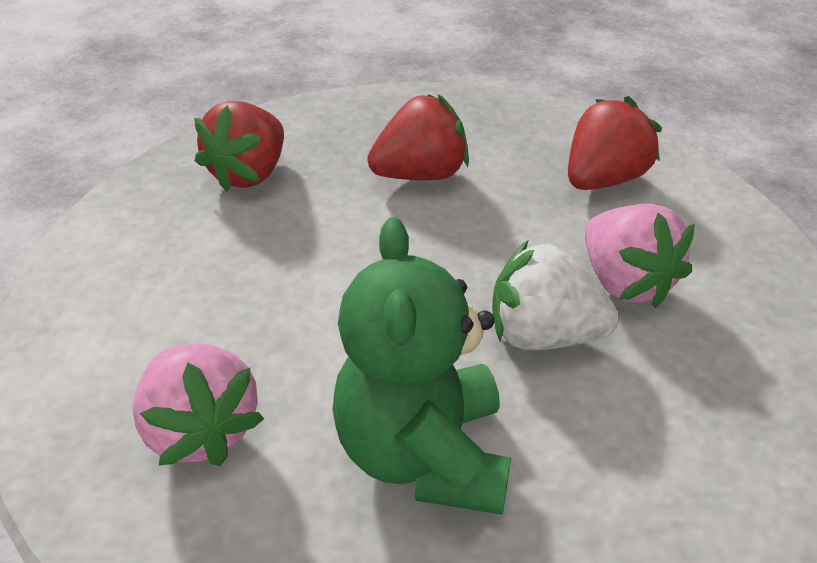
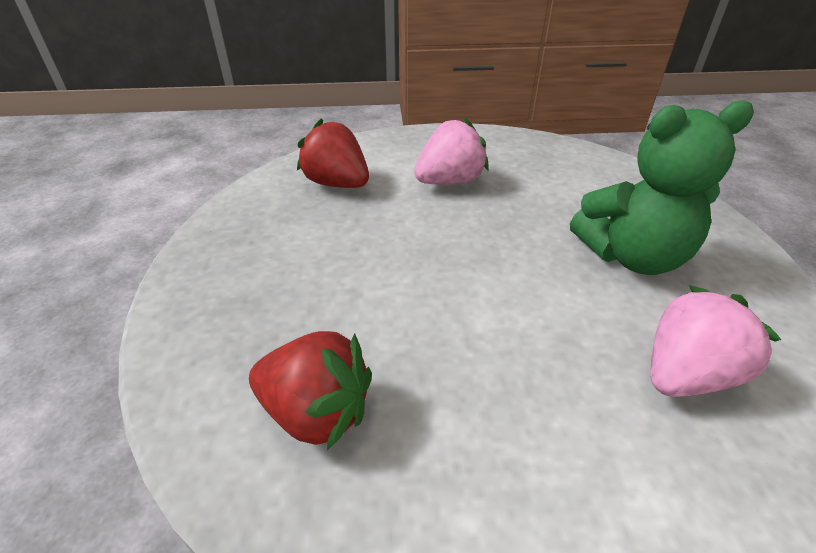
camera: 95 degrees left, 0 degrees up
red strawberry [367,94,469,180] -> none
white strawberry [492,239,619,350] -> none

